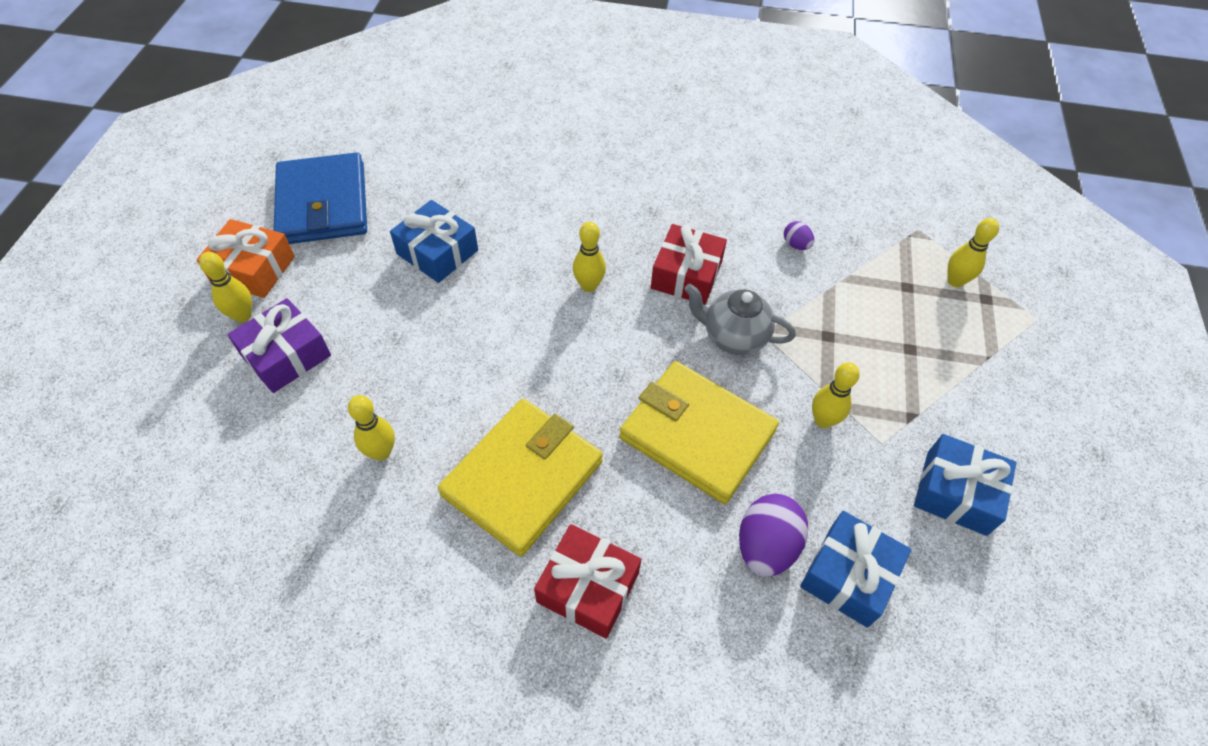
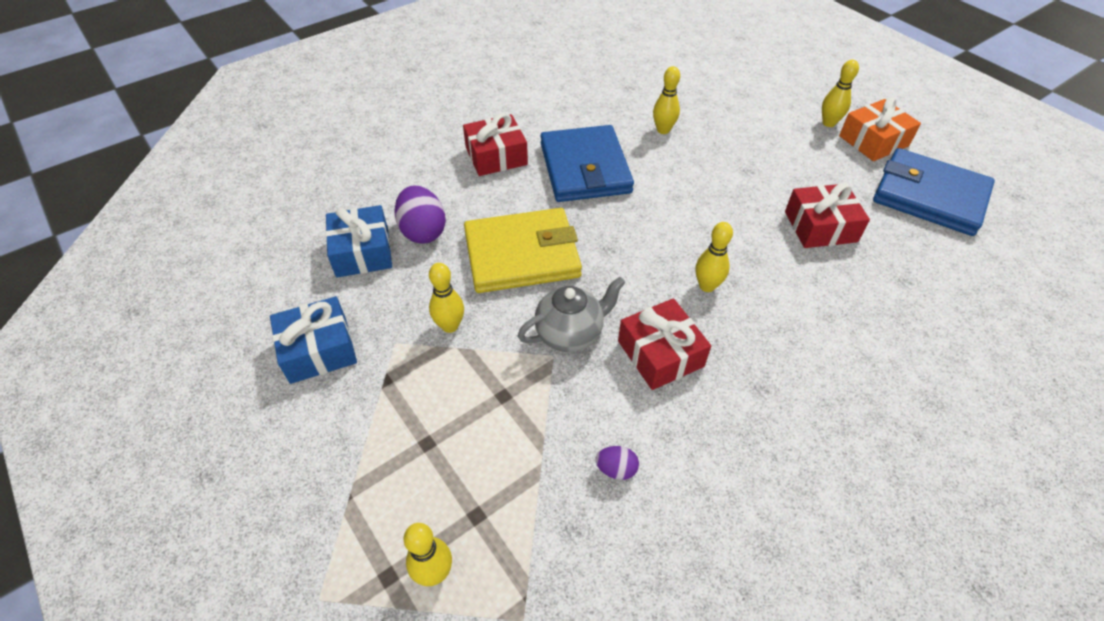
camera: 135 degrees right, 5 degrees down
purple gift [227,298,331,393] -> none
blue gift [390,200,478,283] -> red gift [785,183,870,248]
yellow wallet [438,399,603,556] -> blue wallet [540,125,634,202]

